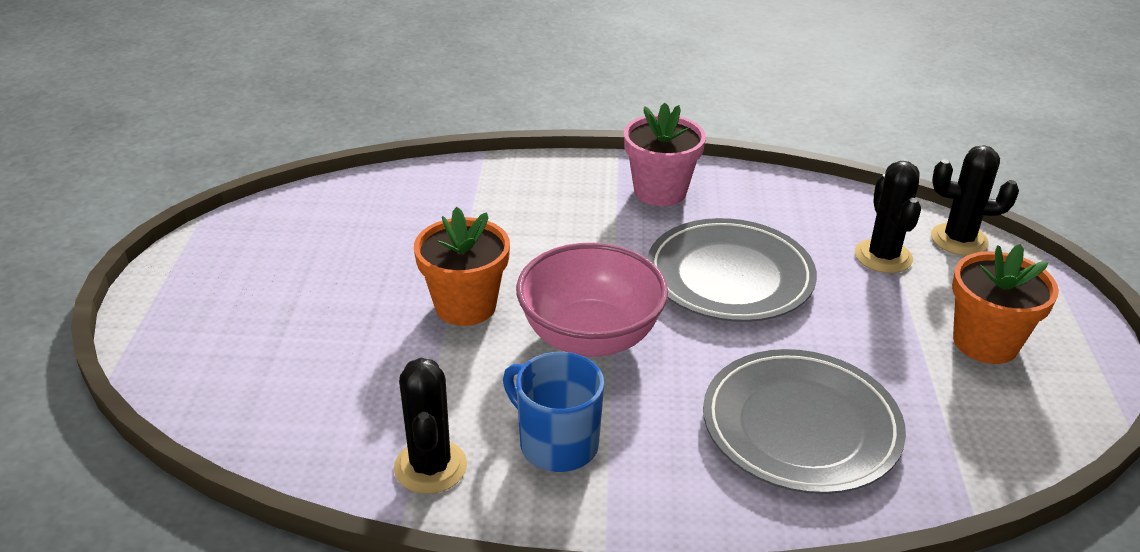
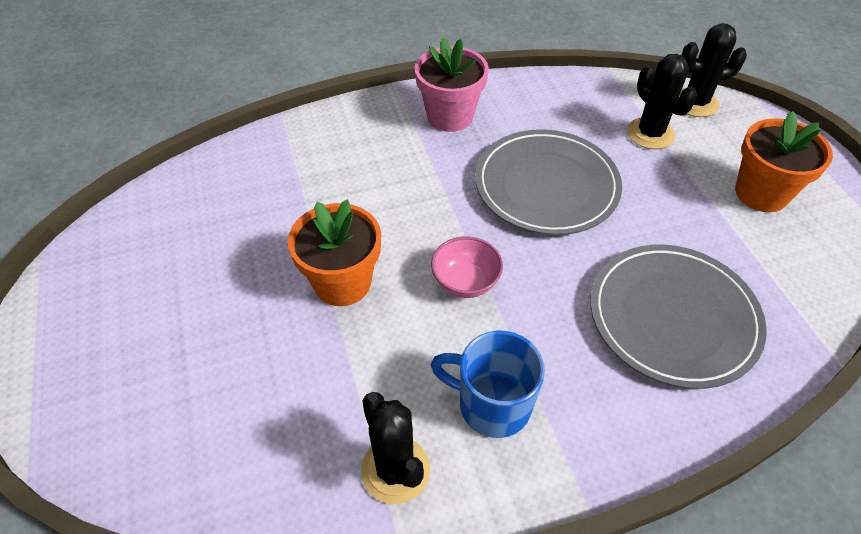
camera: 20 degrees left, 15 degrees up
pink bowl [516,243,668,357] -> pink bowl [431,236,503,298], size x0.53

